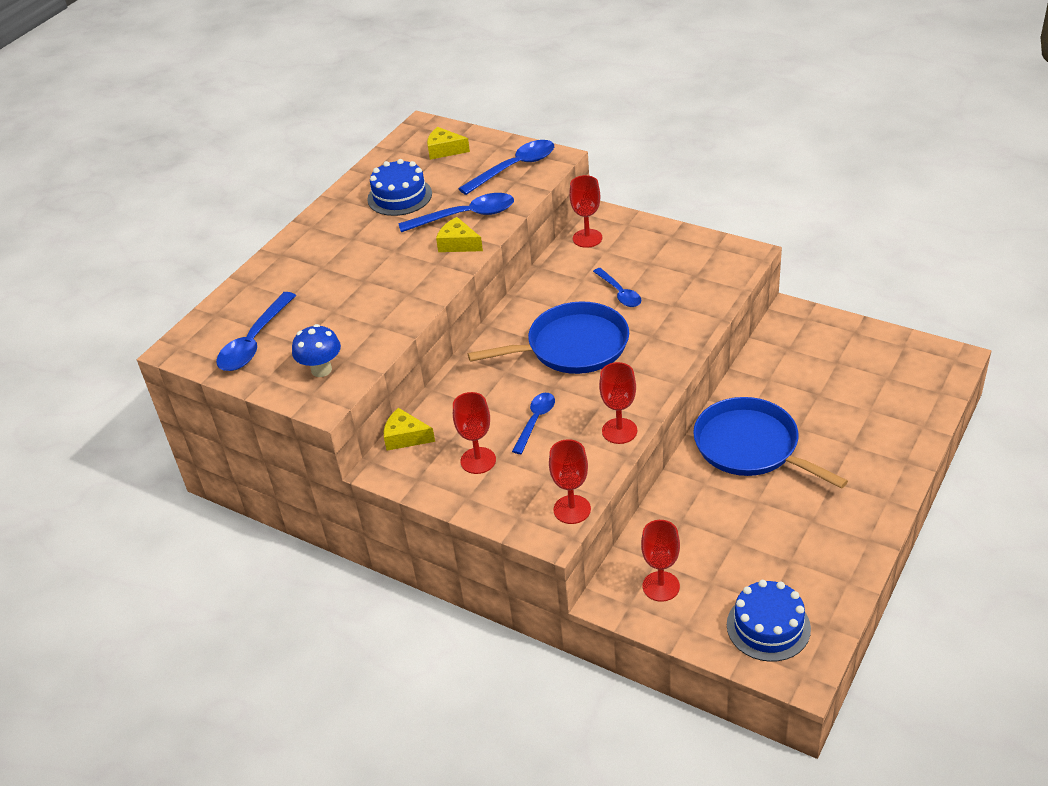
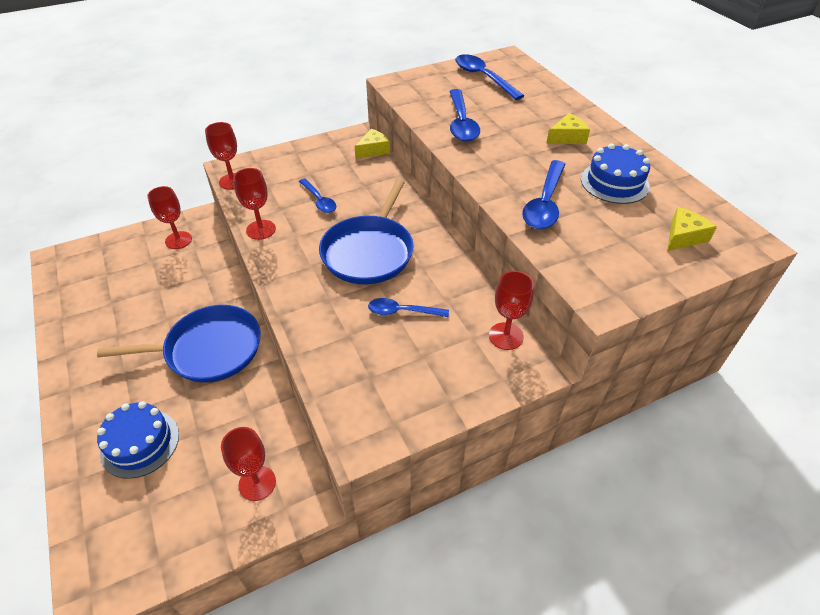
camera: 120 degrees right, 5 degrees up
blue mushroom [292,324,341,377] -> none
yellow cheese [436,217,483,252] -> yellow cheese moved to [546,113,590,144]
red goblet [453,392,496,474] -> red goblet moved to [221,427,276,501]
blue spoon [458,140,554,195] -> blue spoon moved to [449,89,480,142]
blue cake [727,580,811,662] -> blue cake moved to [97,401,179,479]

